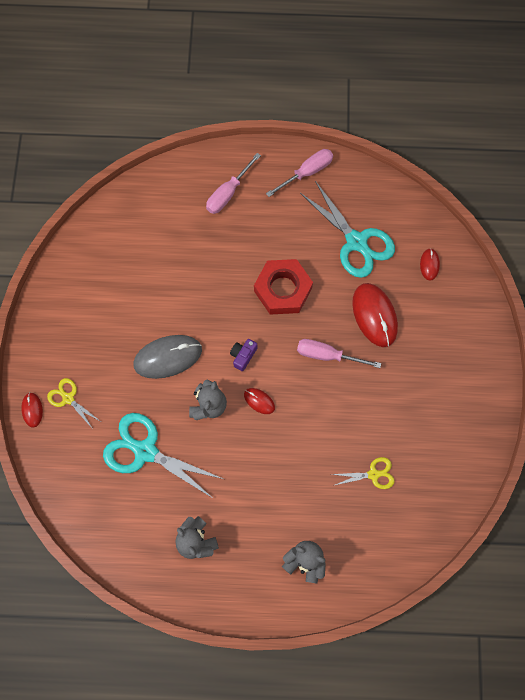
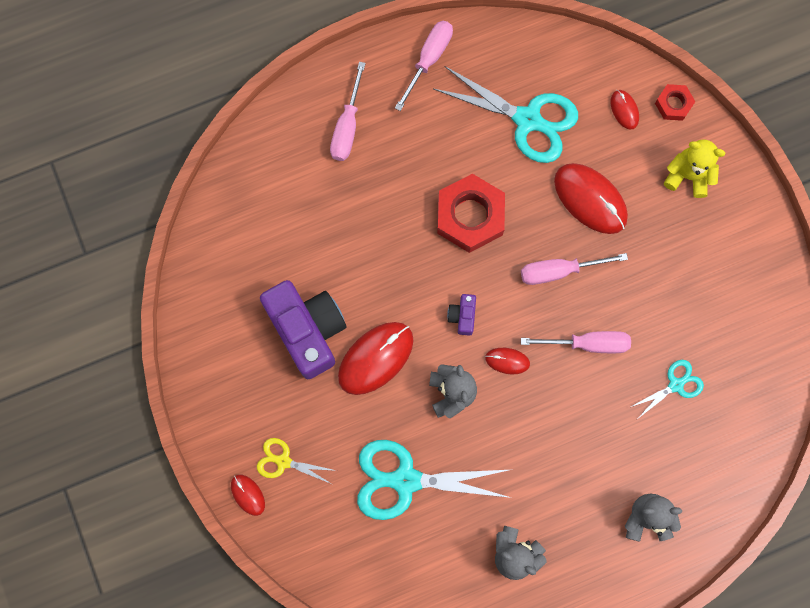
camera: 25 degrees left, 5 degrees up
grey mouse [133,335,202,379] -> red mouse [338,322,414,395]
yellow scissors [331,457,395,489] -> turquoise scissors [631,360,704,418]
none -> purple camera [260,280,346,379]
none -> pink screwdriver [521,331,631,353]
none -> red nut [655,84,695,121]
none -> yellow teddy bear [664,139,725,198]

